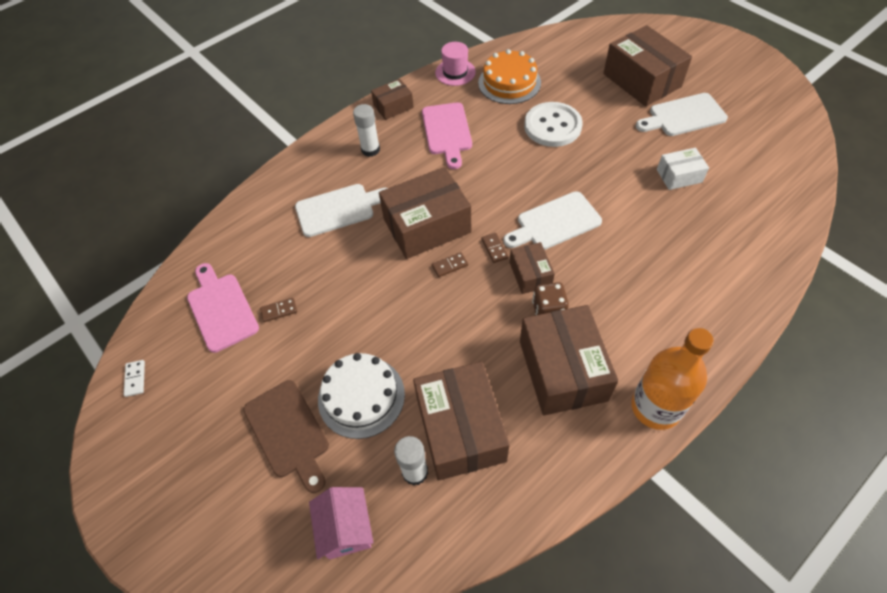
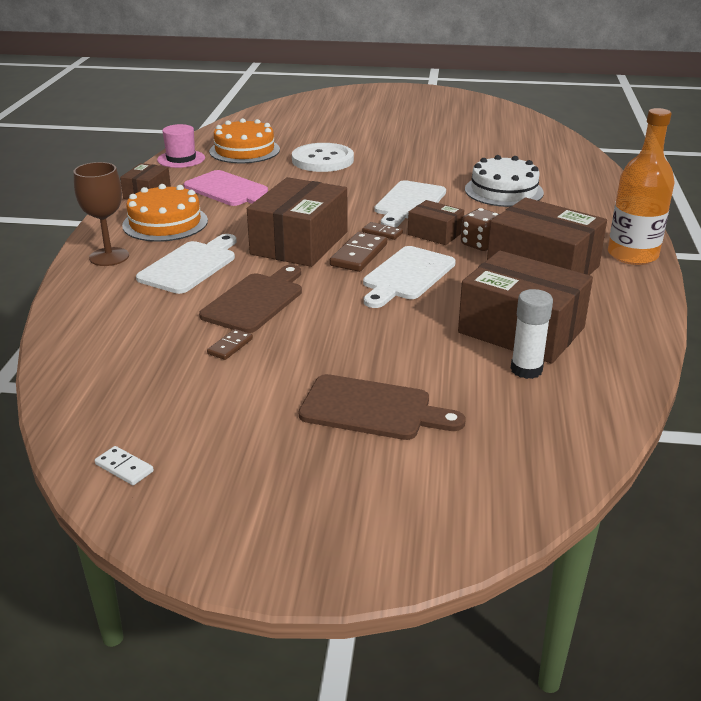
camera: 45 degrees left, 25 degrees down
pink cutting board [187,263,259,353] -> none
pink house [309,487,374,559] -> none
white cake [318,353,405,439] -> white cake moved to [465,155,544,207]
white glue stick [353,104,380,157] -> orange cake [122,184,208,242]
brown domino [432,252,468,277] -> brown domino [330,232,387,272], size x1.75
brown box [603,25,692,106] -> none
white cutting board [636,93,728,136] -> white cutting board moved to [363,246,456,308]
white box [657,148,709,190] -> none
none -> brown goblet [74,162,129,266]
none -> brown cutting board [199,265,302,333]

